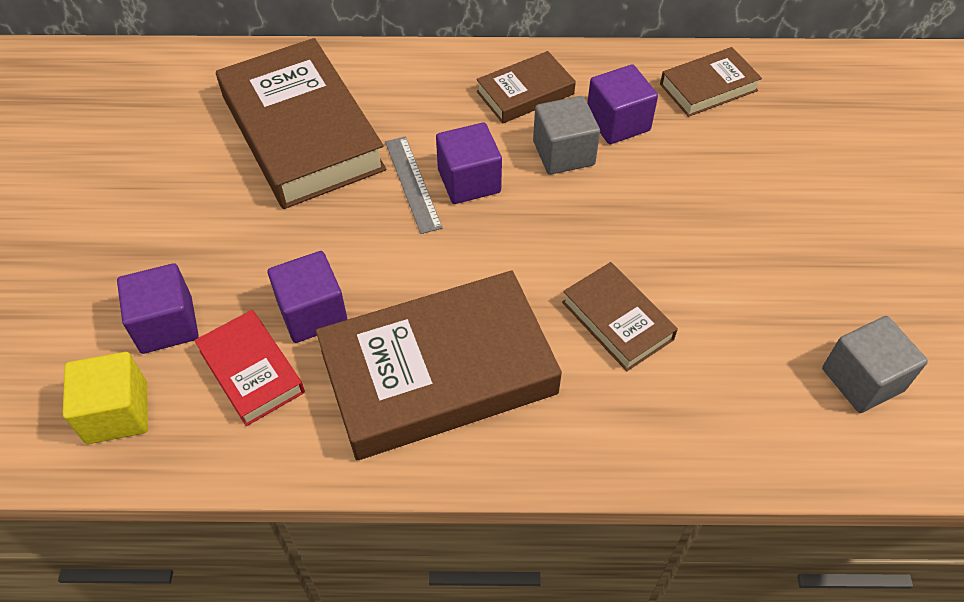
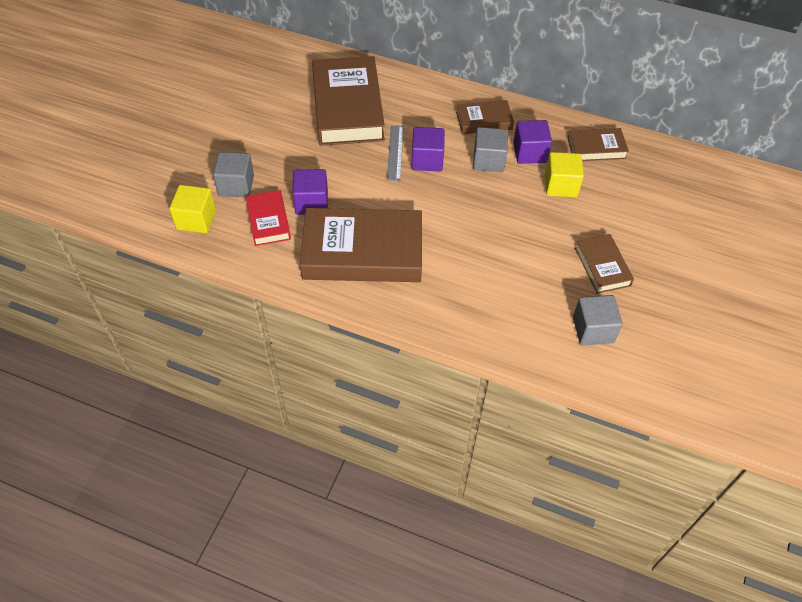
camera: 20 degrees right, 0 degrees up
purple cube [117,263,199,354] -> grey cube [213,152,254,197]
brown book [562,262,678,371] -> brown book moved to [575,234,634,294]
none -> yellow cube [545,152,584,197]

